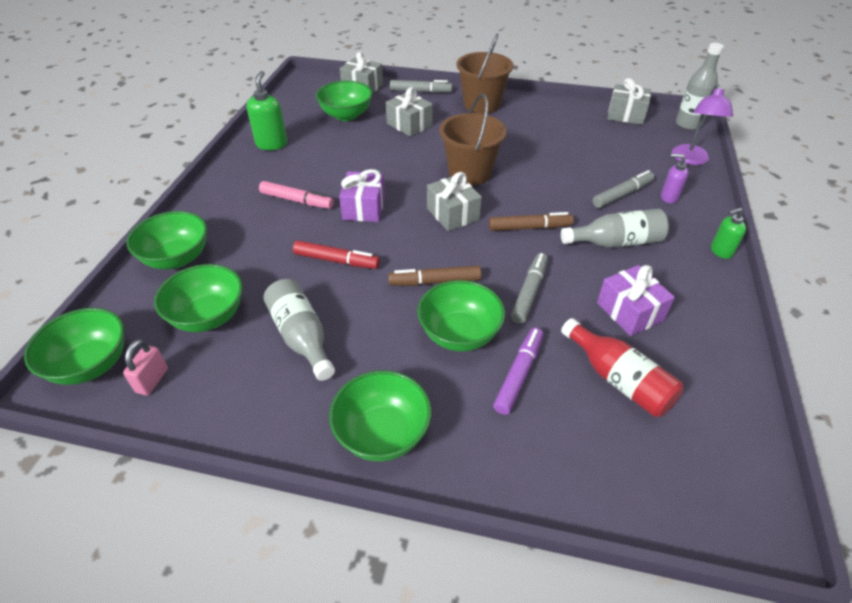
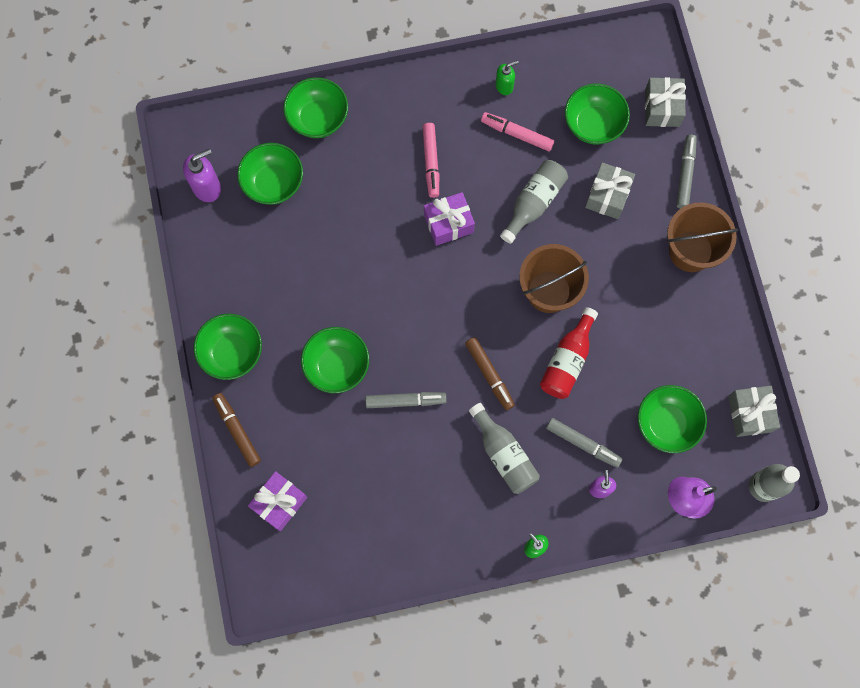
camera: 65 degrees right, 30 degrees up
green bowl [24,308,124,385] -> green bowl moved to [638,385,707,453]
pink padlock [123,339,168,395] -> purple soap dispenser [183,149,221,202]
green soap dispenser [246,71,287,150] -> green soap dispenser [495,60,519,95], size x0.63
grey bottle [263,279,335,381] -> grey bottle moved to [500,160,568,244]
red marker [293,240,380,269] -> none
brown marker [388,265,481,286] -> brown marker moved to [212,393,261,467]
grey marker [390,80,452,93] -> grey marker turned 150 degrees counterclockwise [676,134,697,209]
grey gift [427,172,482,231] -> none
purple marker [493,328,543,415] -> none
red bottle [561,318,684,417] -> red bottle moved to [540,307,598,399]
purple gift [597,265,675,336] -> purple gift moved to [248,471,307,531]
none -> pink marker [481,112,554,151]

